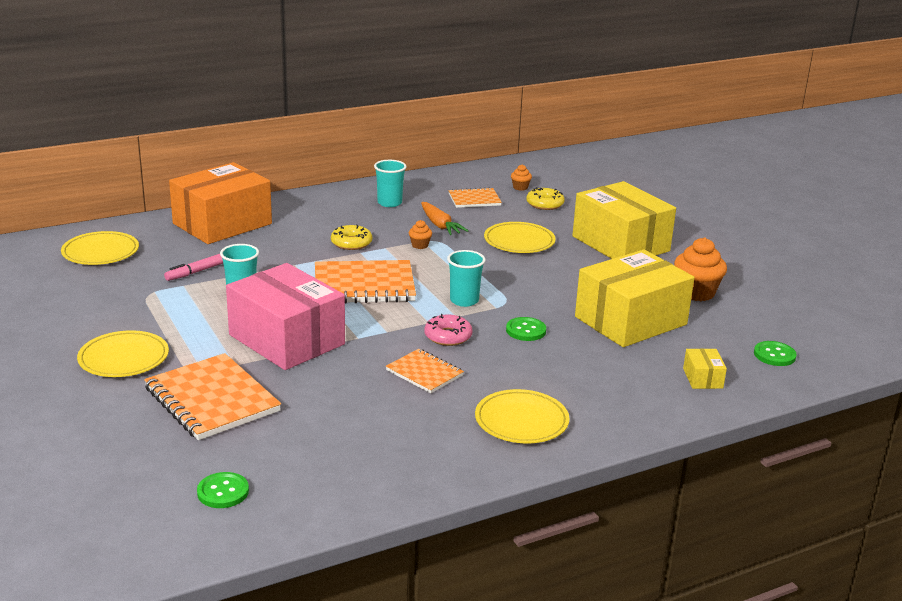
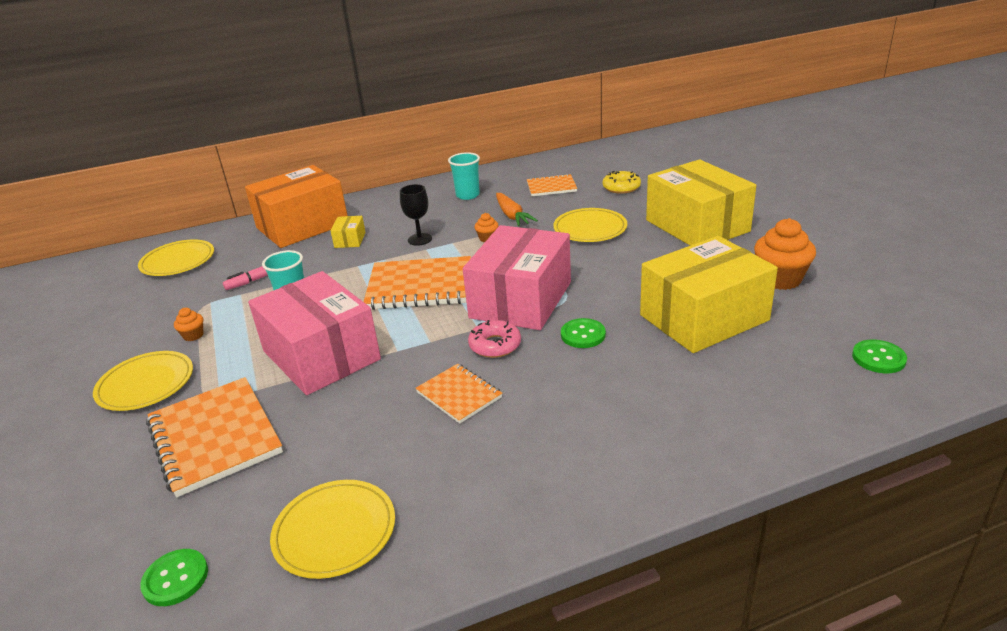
camera: 10 degrees right, 5 degrees up
yellow donut [331,224,372,250] -> black goblet [400,184,432,246]
turquoise cup [447,250,486,307] -> pink box [463,225,571,330]
yellow plate [475,389,570,444] -> yellow plate moved to [270,480,395,579]
orange cupcake [511,165,532,191] -> orange cupcake moved to [174,308,203,341]
yellow box [683,348,727,389] -> yellow box moved to [331,216,366,248]

